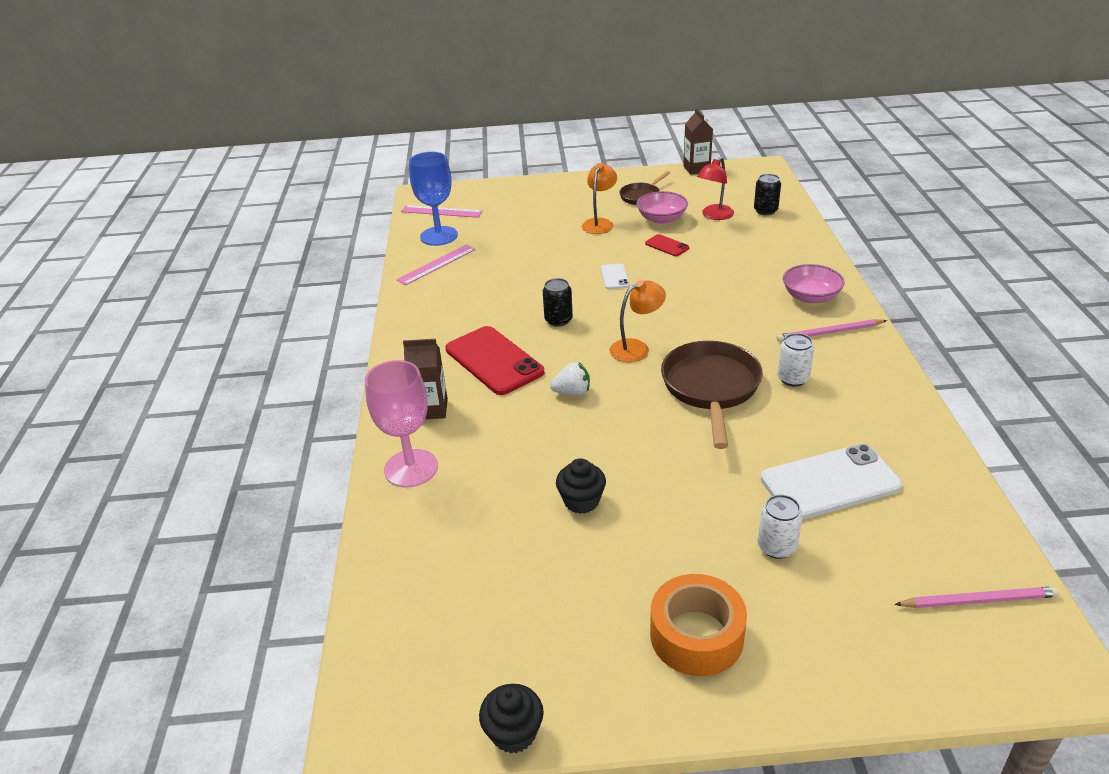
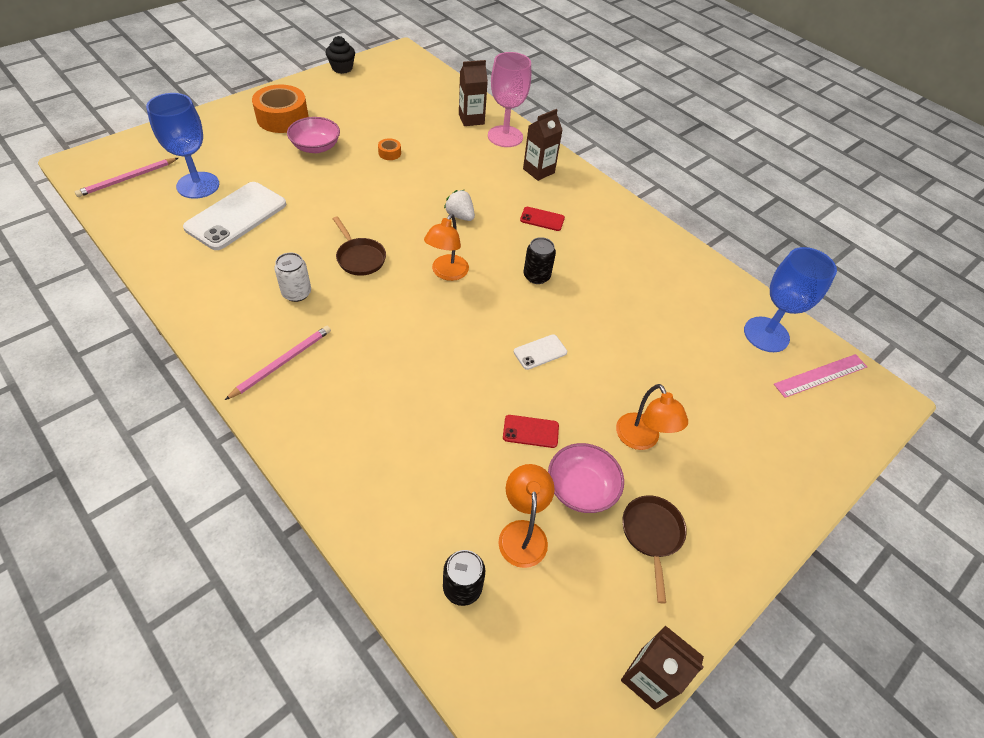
camera: 135 degrees right, 15 degrees up
pink ruler [396,245,476,285] -> none
red phone [445,326,544,395] -> red phone [520,207,565,231], size x0.47
white strawberry [550,362,590,396] -> white strawberry turned 90 degrees clockwise [444,190,475,221]
black cupcake [556,458,606,514] -> orange tape [378,138,401,160]
white phone [601,263,630,289] -> white phone turned 75 degrees counterclockwise [514,334,567,370]
brown pan [661,341,763,449] -> brown pan [333,216,386,276], size x0.55
red lamp [697,157,734,220] -> orange lamp [498,464,555,568]
white can [757,495,803,559] -> none
pink bowl [783,264,845,304] -> pink bowl moved to [287,117,340,153]
none -> blue goblet [146,93,219,199]
none -> brown carton [459,60,488,126]

